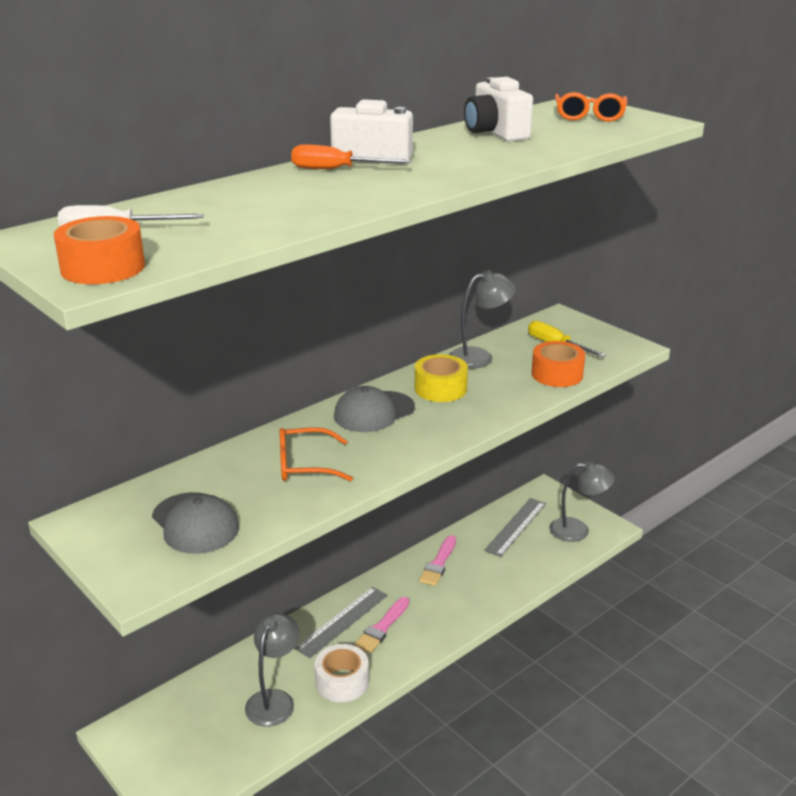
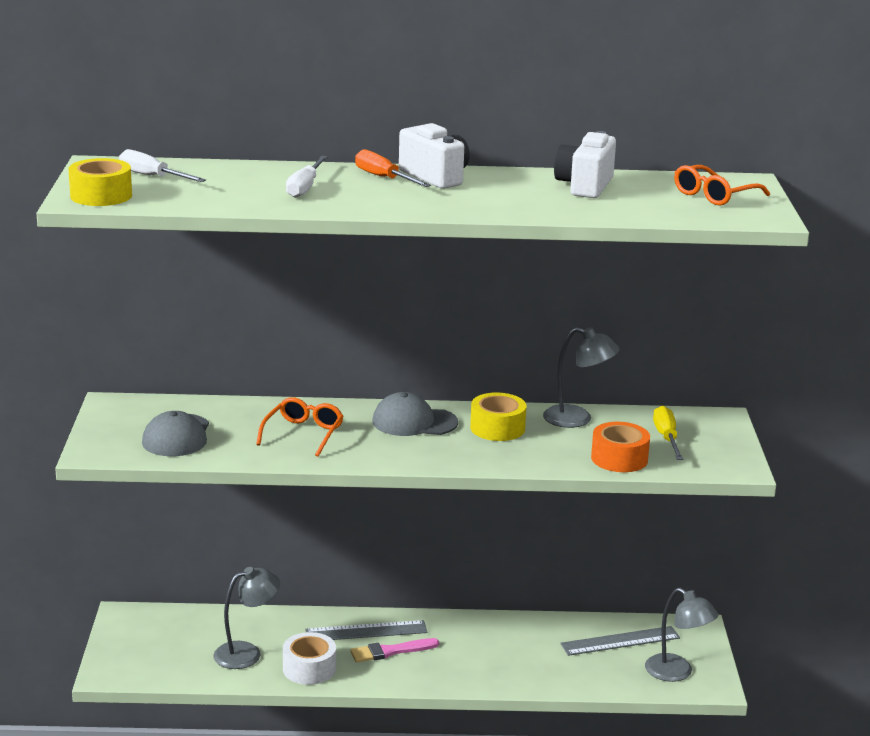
camera: 40 degrees right, 5 degrees down
orange tape [54,216,145,284] -> yellow tape [68,158,132,206]
orange glasses [280,427,353,481] -> orange glasses turned 75 degrees clockwise [256,397,344,457]
pink brush [419,535,456,586] -> none
none -> white screwdriver [286,156,328,198]

